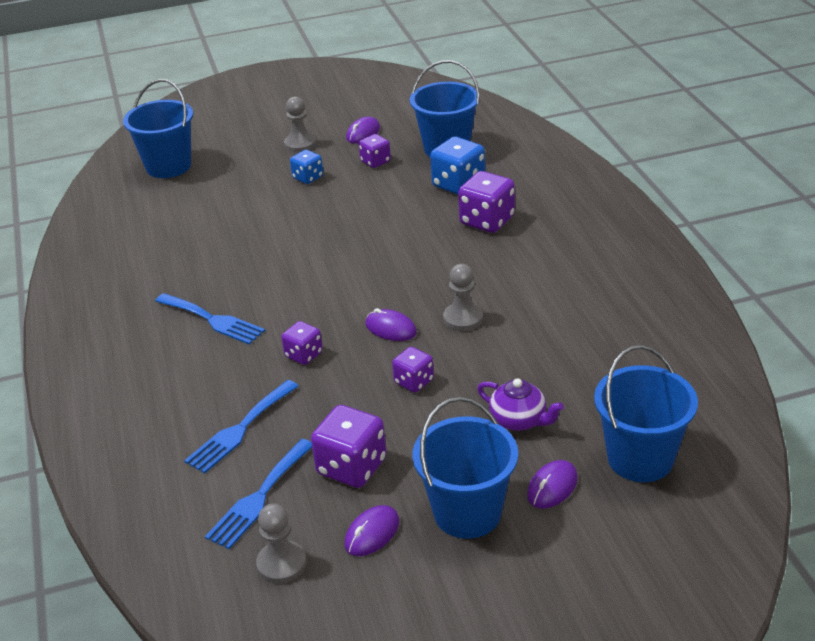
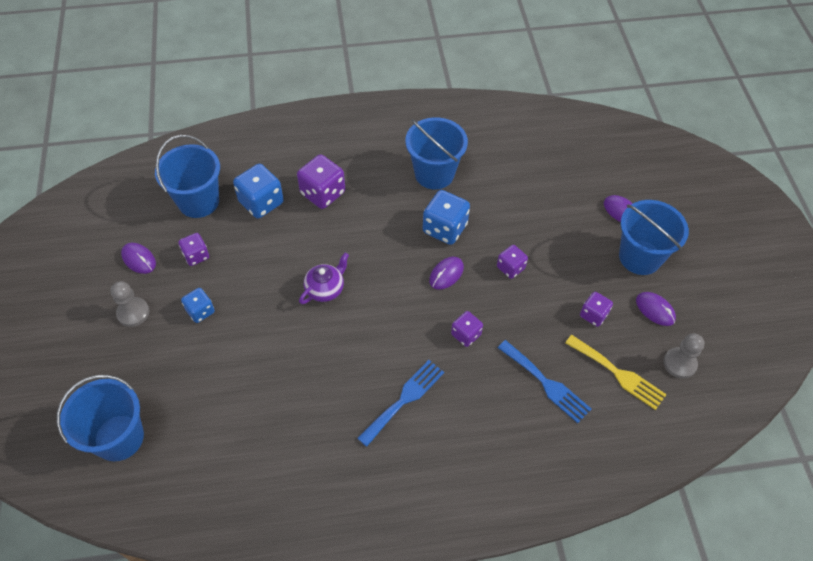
camera: 85 degrees left, 20 degrees up
blue fork [205,439,312,549] -> yellow fork [565,335,667,410]
purple dice [311,405,387,488] -> purple dice [580,292,613,327], size x0.60
grey pawn [443,264,483,331] -> blue dice [423,190,470,245]
purple teapot [477,378,564,431] -> purple teapot moved to [299,252,349,304]
blue bucket [594,345,698,482] -> blue bucket moved to [405,117,468,189]

